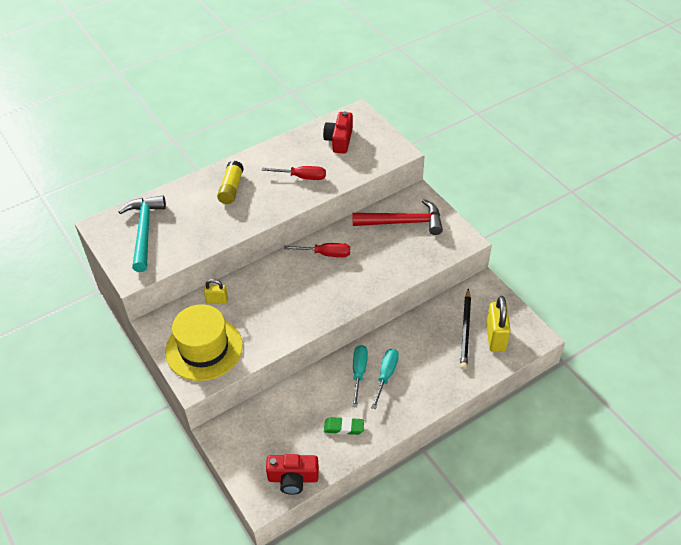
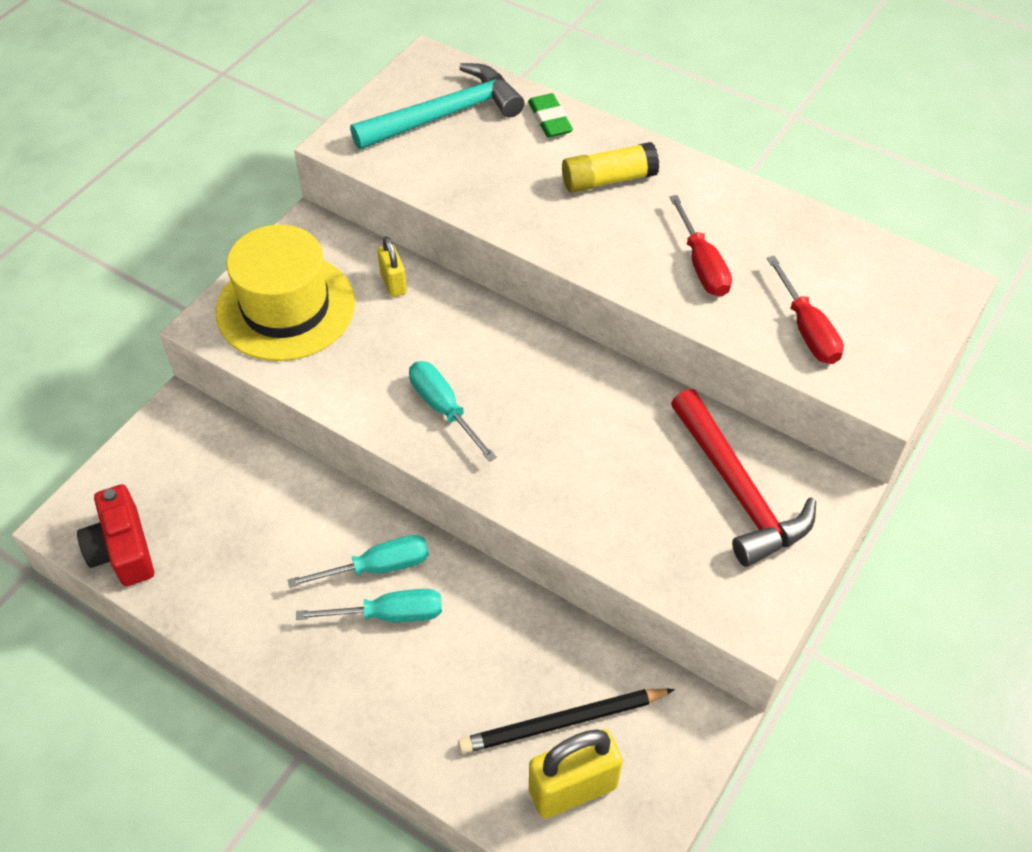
camera: 65 degrees right, 5 degrees up
red screwdriver [284,243,350,257] -> red screwdriver moved to [767,256,844,364]
red camera [323,111,353,154] -> none
green eraser [324,417,364,435] -> green eraser moved to [528,93,573,138]
none -> turquoise screwdriver [409,361,497,462]

